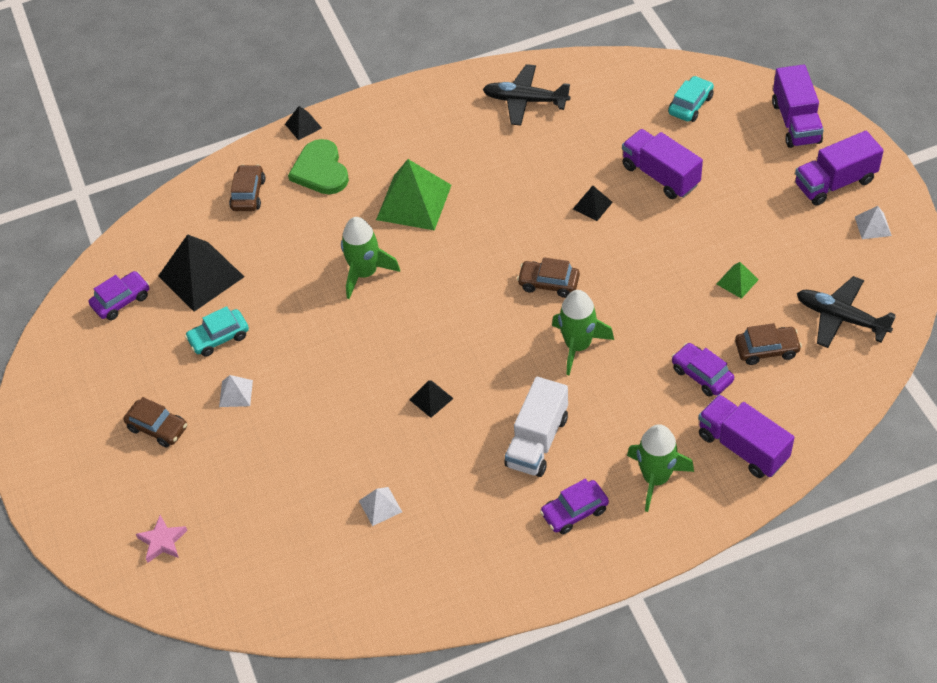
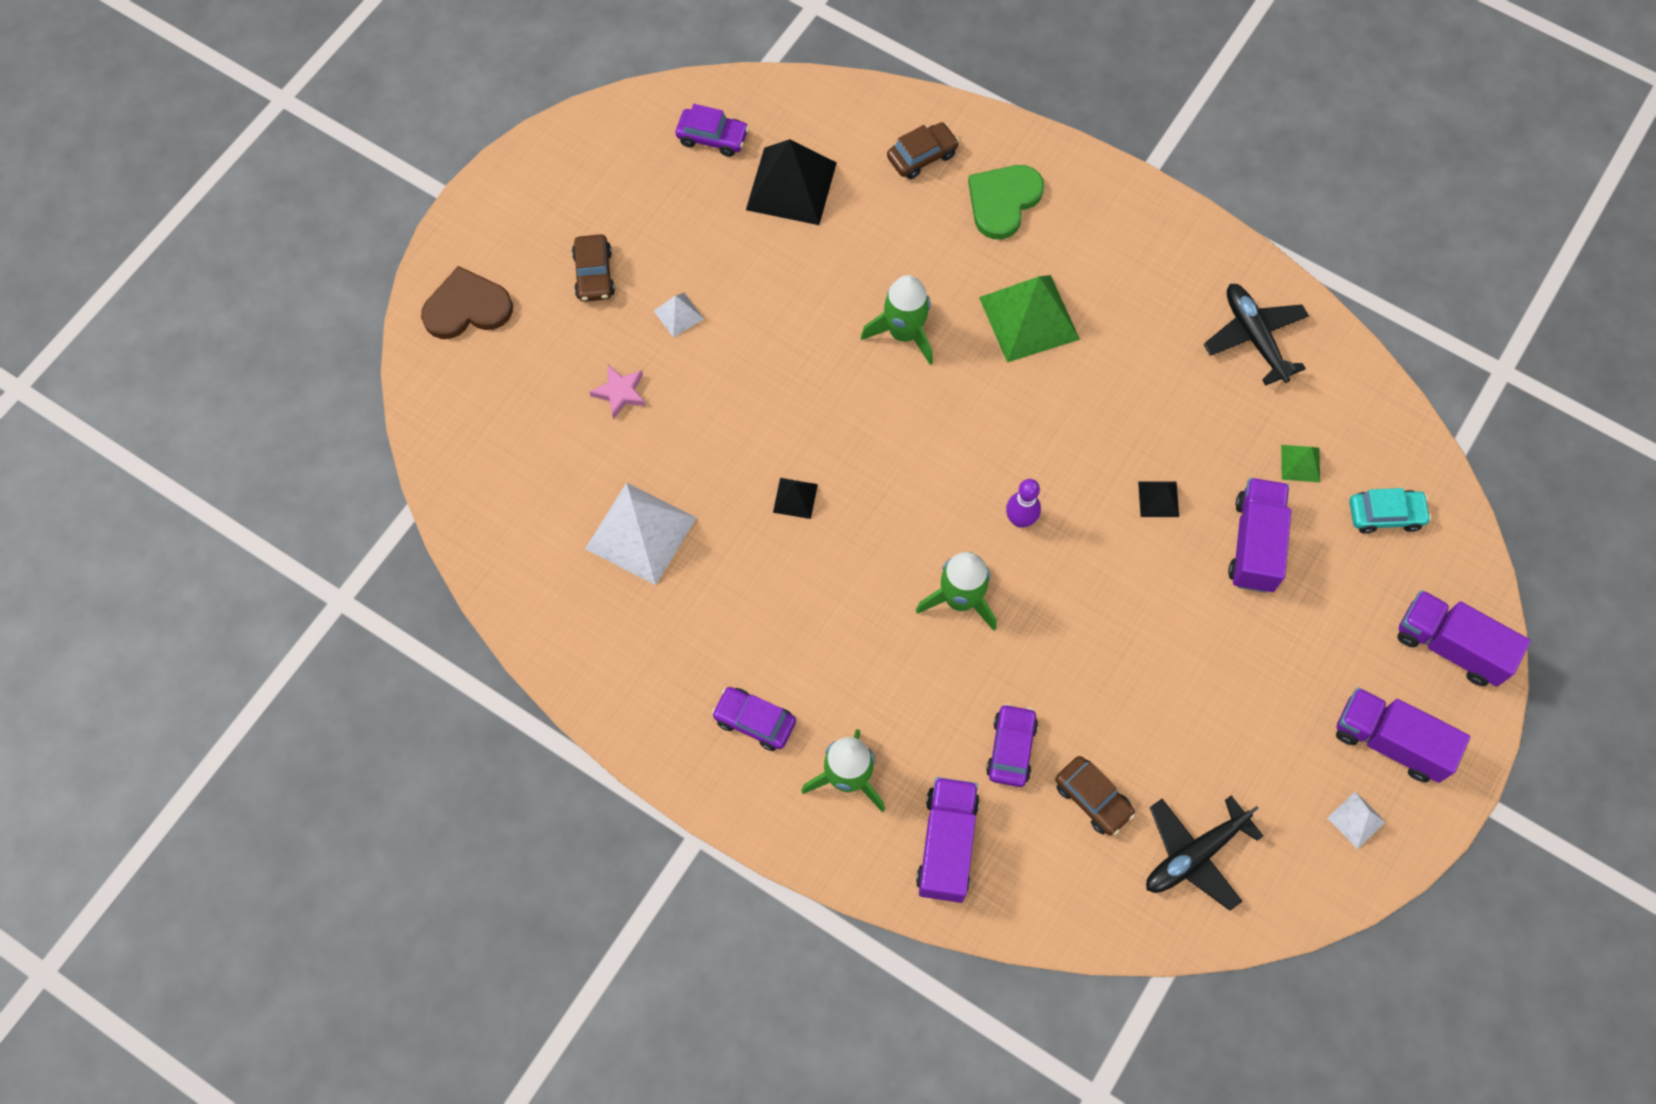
camera: 50 degrees right, 15 degrees up
pink star [136,515,188,563] -> pink star moved to [590,365,646,420]
turquoise car [185,306,249,357] -> none
black pyramid [285,106,322,140] -> none
white pyramid [359,487,402,526] -> white pyramid [585,482,697,585], size x2.11
white truck [505,377,568,477] -> none
brown car [517,257,580,298] -> purple bowling pin [1006,479,1041,528]
green pyramid [717,262,759,299] -> green pyramid moved to [1281,445,1320,482]
purple truck [772,64,824,148] -> purple truck turned 75 degrees clockwise [1397,590,1531,687]
black plane [797,276,896,348] -> black plane turned 120 degrees counterclockwise [1146,795,1263,911]
none -> brown heart [421,266,513,339]

